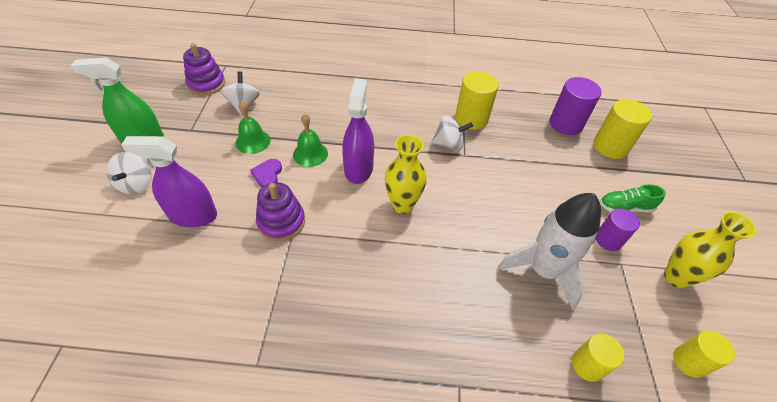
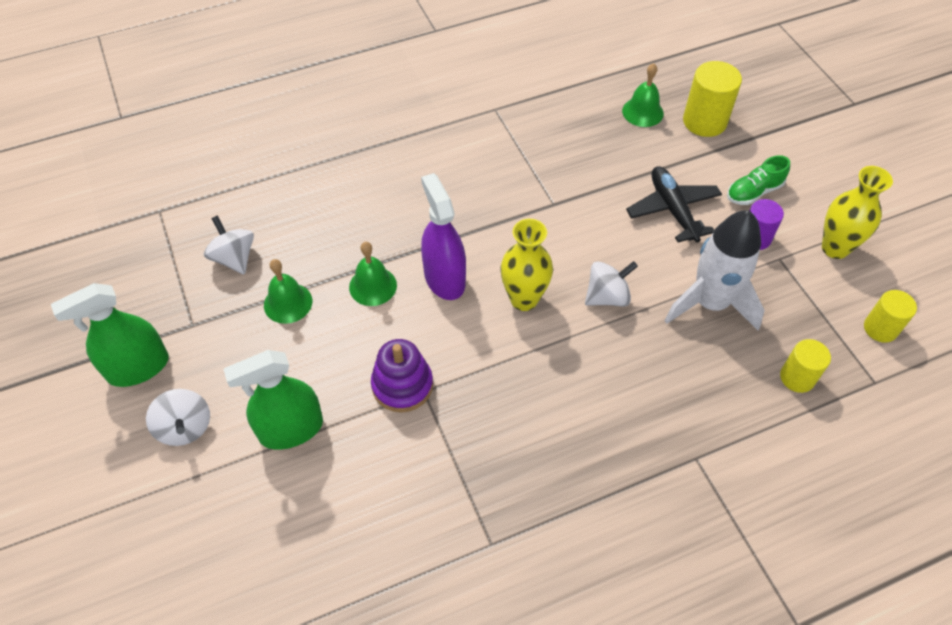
camera: 25 degrees left, 5 degrees up
purple spray bottle [121,136,217,227] -> green spray bottle [223,350,323,450]
purple stacking toy [183,43,225,95] -> none
purple heart [250,159,282,187] -> none
white spinning top [431,115,473,151] -> white spinning top moved to [585,261,638,307]
yellow cylinder [455,71,499,130] -> none
purple cylinder [550,77,602,135] -> green bell [622,63,664,127]
none -> black plane [626,166,722,242]

